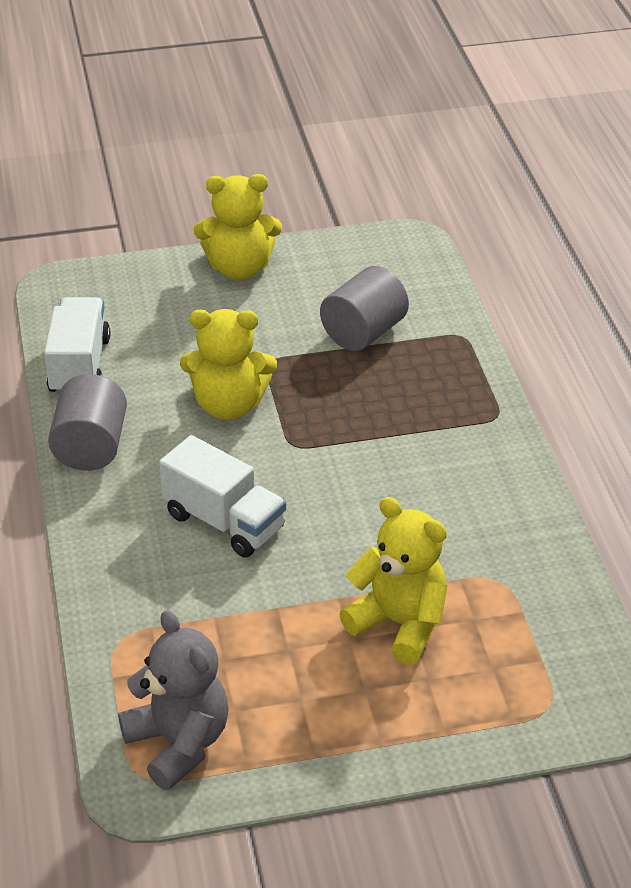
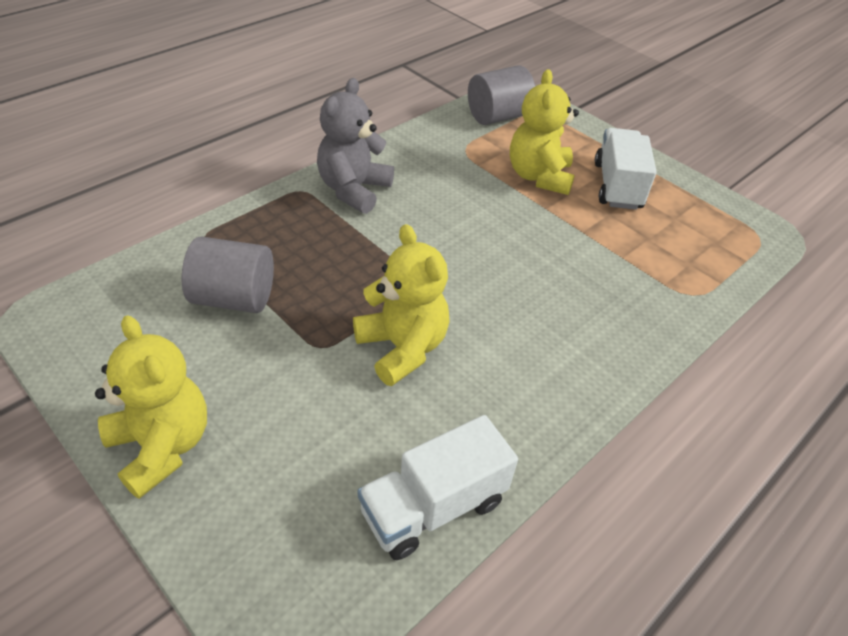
camera: 125 degrees left, 5 degrees up
grey cylinder [48,374,127,471] -> grey cylinder moved to [468,65,535,125]
grey teddy bear [118,610,229,790] -> grey teddy bear moved to [317,78,394,214]
white truck [159,435,286,557] -> white truck moved to [595,128,657,210]

